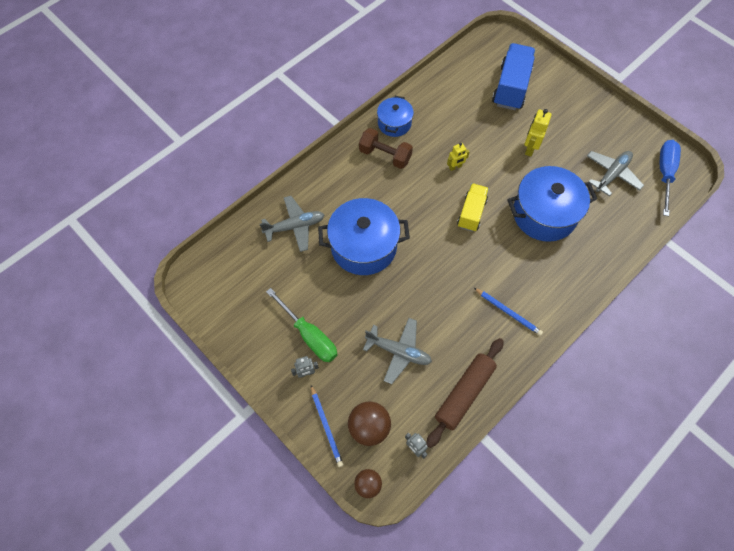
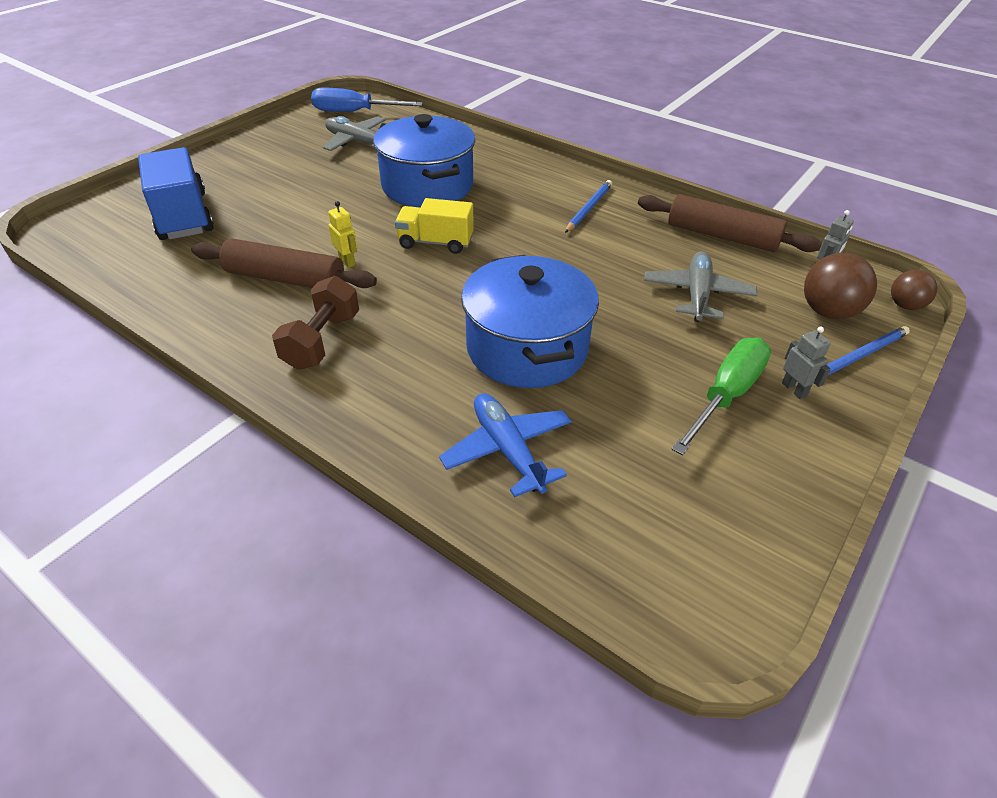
camera: 100 degrees left, 20 degrees down
grey plane [260,196,324,252] -> blue plane [439,393,572,497]
blue pot [377,96,414,137] -> none
blue truck [492,43,535,110] -> blue truck turned 60 degrees clockwise [138,147,214,240]
yellow robot [524,109,552,156] -> none
none -> brown rolling pin [191,238,377,288]

